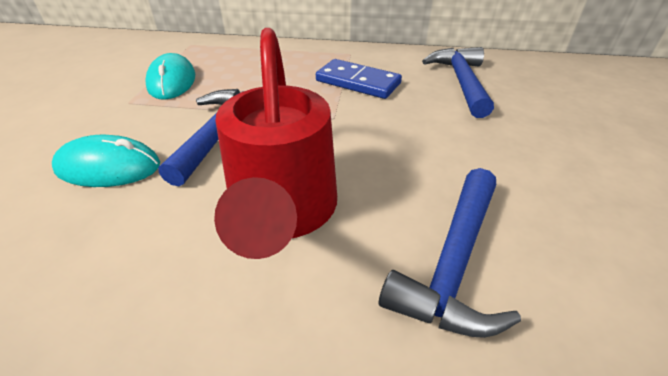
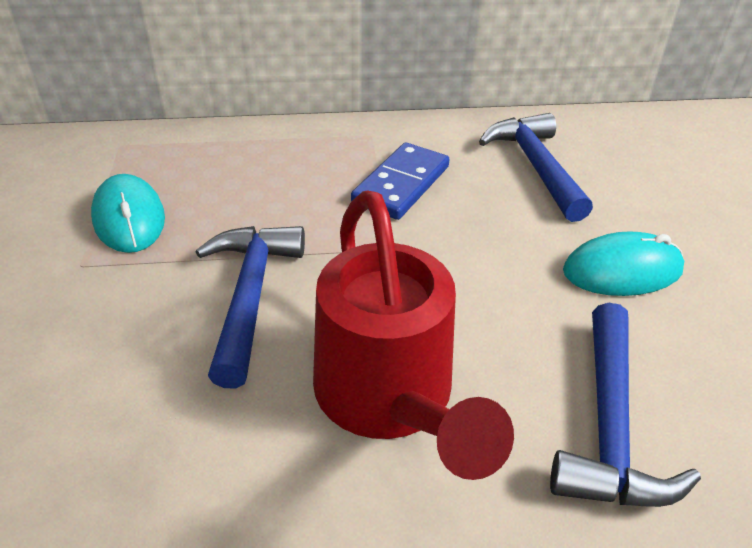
camera: 15 degrees left, 0 degrees up
turquoise mouse [52,135,160,187] -> turquoise mouse moved to [563,232,684,296]
blue domino [316,59,402,99] -> blue domino turned 75 degrees counterclockwise [351,143,450,220]

